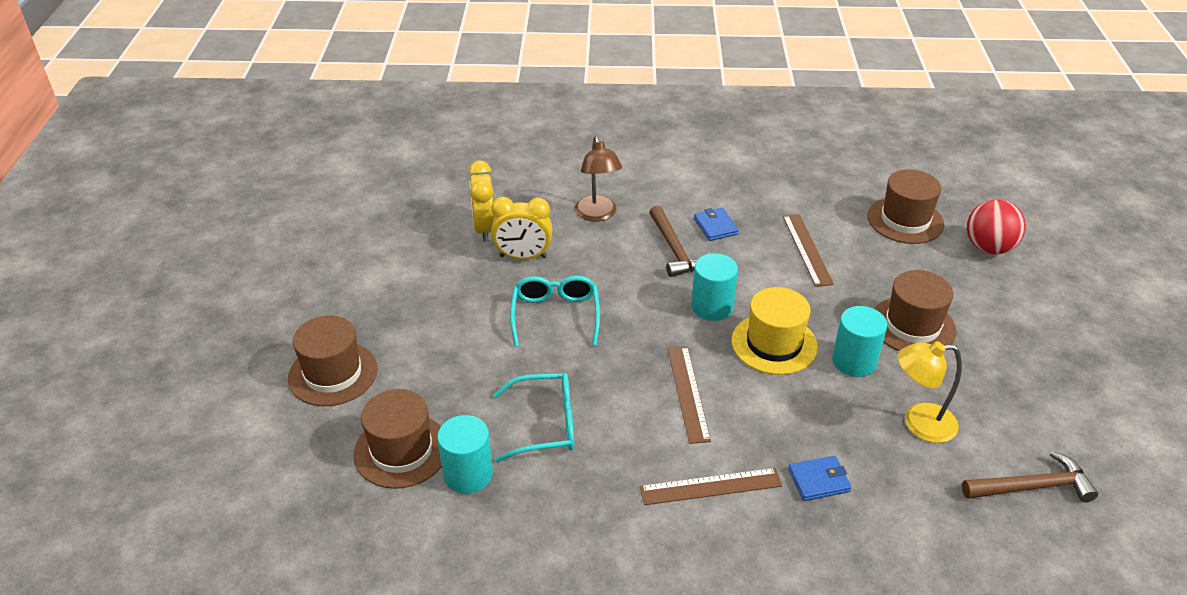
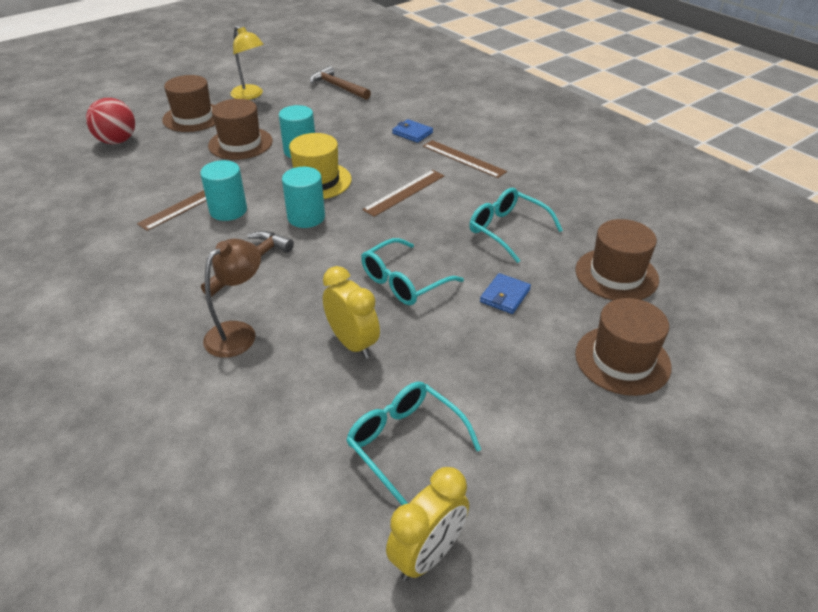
camera: 130 degrees left, 0 degrees up
turquoise cylinder [437,415,493,494] -> turquoise cylinder moved to [200,160,247,221]
yellow clock [468,161,494,242] -> yellow clock moved to [386,467,469,581]
blue wallet [694,208,739,241] -> blue wallet moved to [480,273,531,314]
brown hat [867,169,944,244] -> brown hat moved to [162,75,215,132]
yellow lamp [897,341,962,443] -> yellow lamp moved to [230,25,264,100]
none -> turquoise glasses [346,382,481,505]

